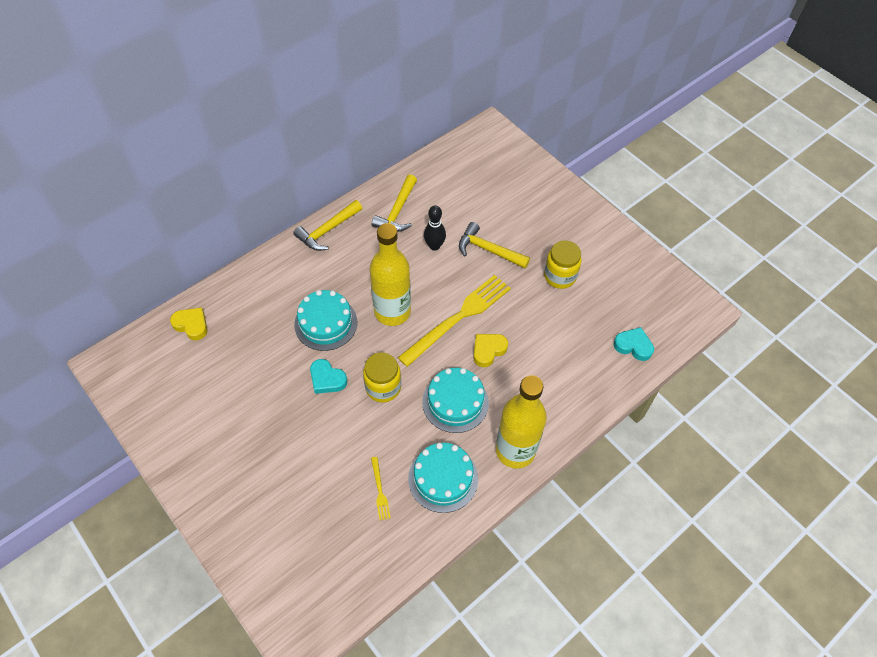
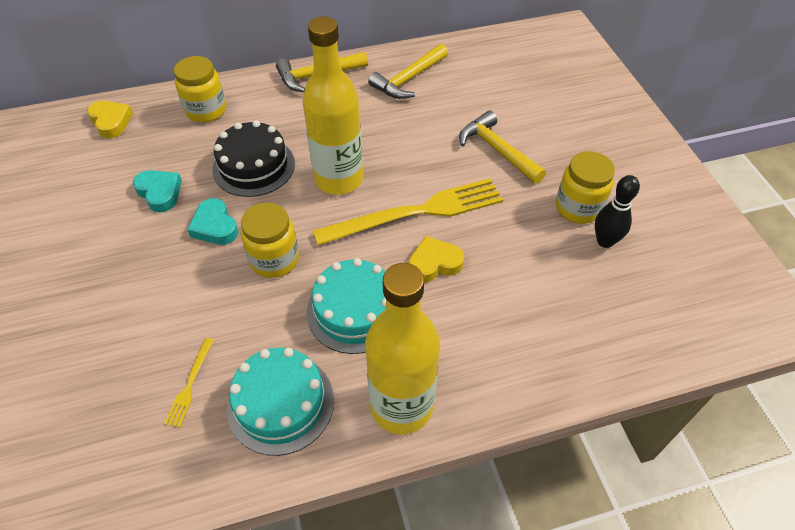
camera: 25 degrees right, 5 degrees down
turquoise cake [294,290,357,351] -> black cake [213,120,295,197]
black bowling pin [424,205,446,251] -> black bowling pin moved to [595,175,640,248]
turquoise heart [613,327,654,361] -> turquoise heart moved to [133,170,182,212]
none -> yellow jar [174,56,226,123]

